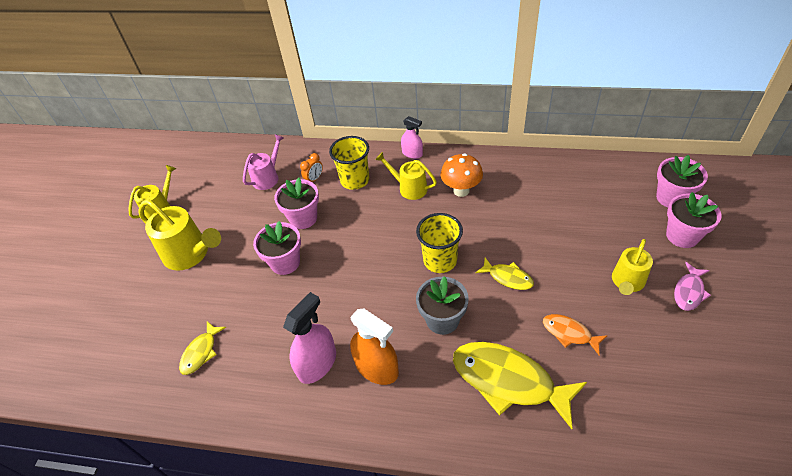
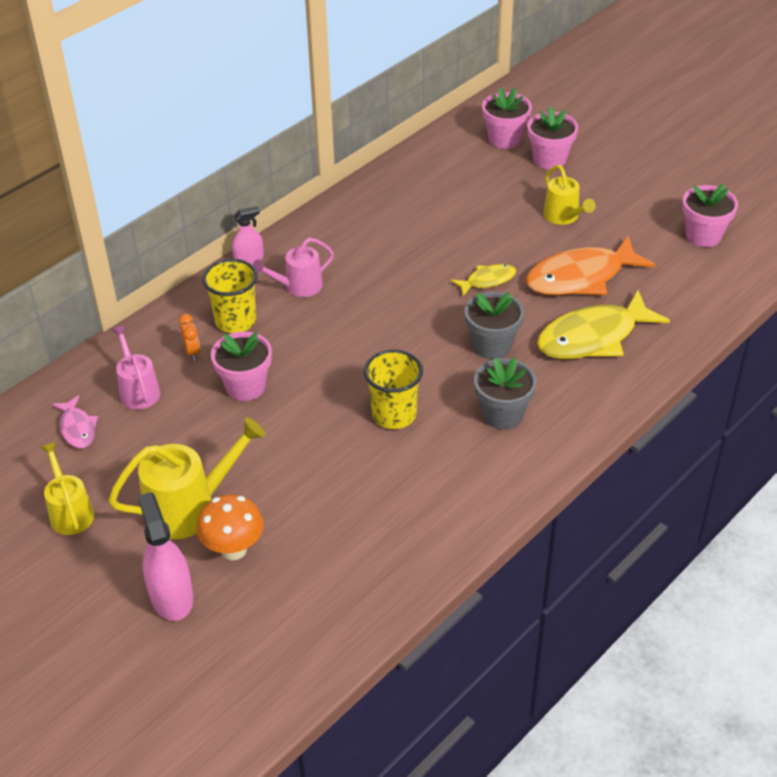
camera: 60 degrees left, 5 degrees down
yellow fish [179,321,226,375] -> none
pink flower pot [253,221,301,275] -> pink flower pot moved to [682,184,738,247]
pink spray bottle [283,292,336,384] -> pink spray bottle moved to [138,492,193,621]
orange spray bottle [350,309,399,385] -> grey flower pot [474,357,536,430]
yellow watering can [375,152,437,200] -> pink watering can [253,238,334,297]
yellow cup [416,213,463,273] -> yellow cup moved to [364,349,423,429]
orange mushroom [441,154,483,197] -> orange mushroom moved to [197,494,264,560]
orange fish [543,314,608,355] -> orange fish [526,236,655,295], size x1.99
pink fish [674,262,711,311] -> pink fish moved to [52,395,98,448]

